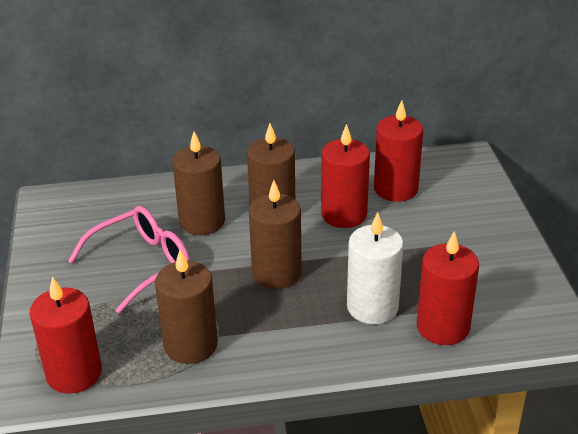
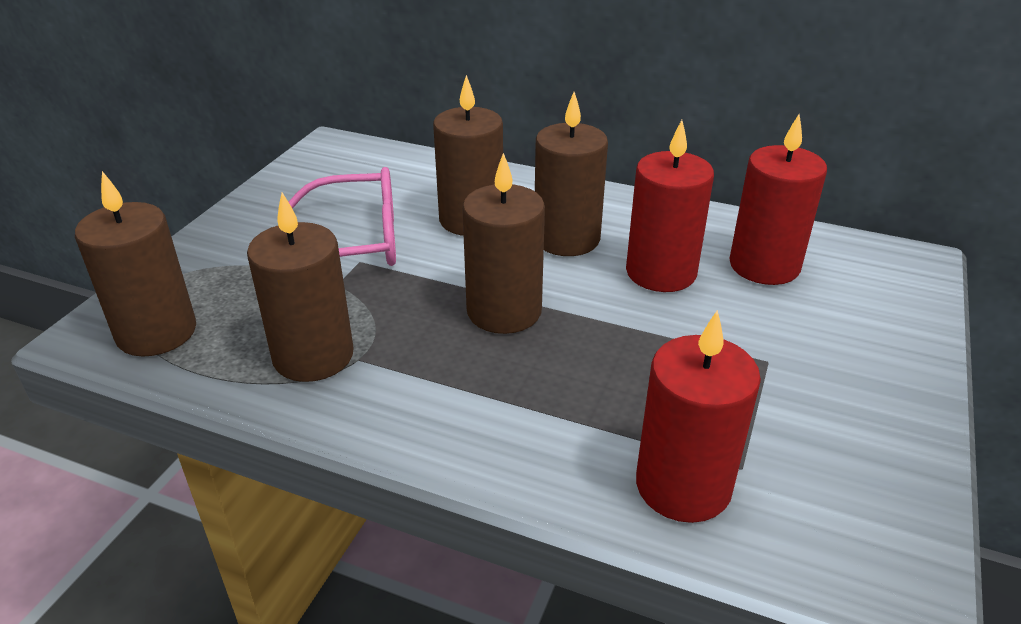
camera: 30 degrees right, 0 degrees up
red candle [29,277,102,394] -> brown candle [75,171,196,357]
white candle [347,212,404,324] -> none

